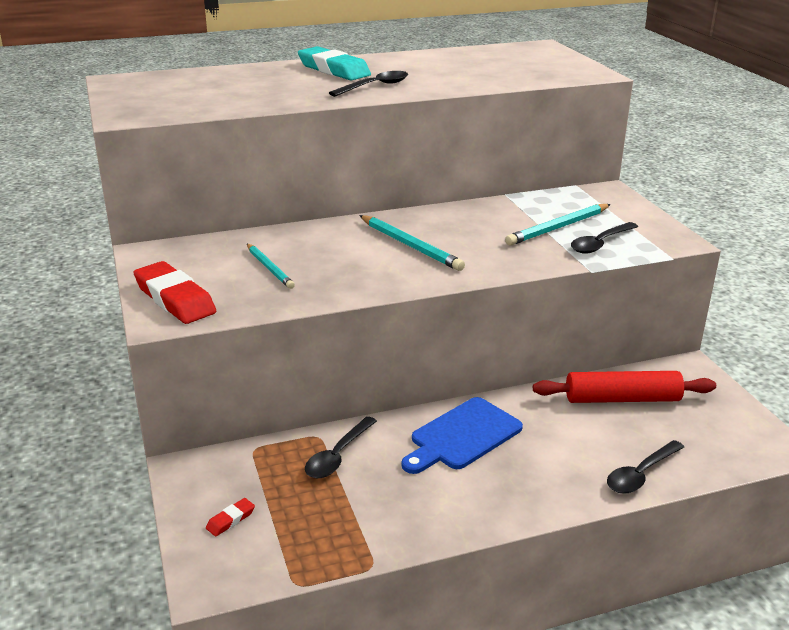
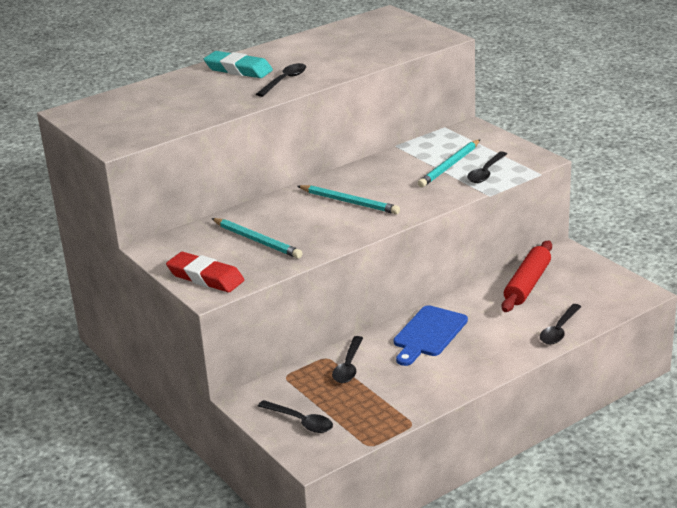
camera: 15 degrees left, 0 degrees up
red eraser [206,498,255,536] -> black spoon [258,400,333,433]
turquoise pencil [247,244,295,289] -> turquoise pencil [211,218,303,259], size x1.50
red rolling pin [533,371,716,403] -> red rolling pin turned 45 degrees counterclockwise [502,241,552,312]

